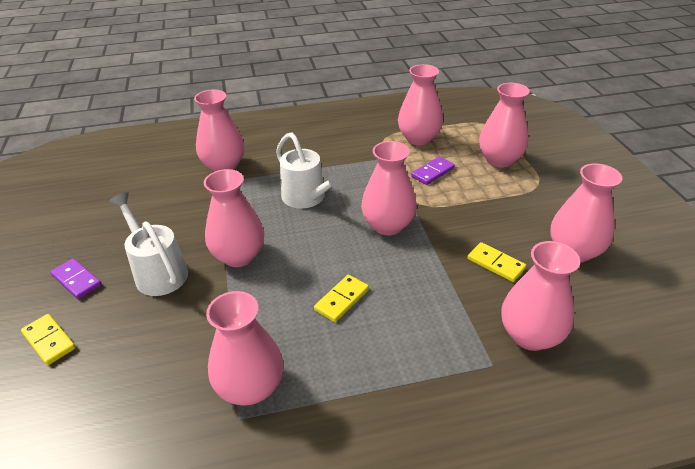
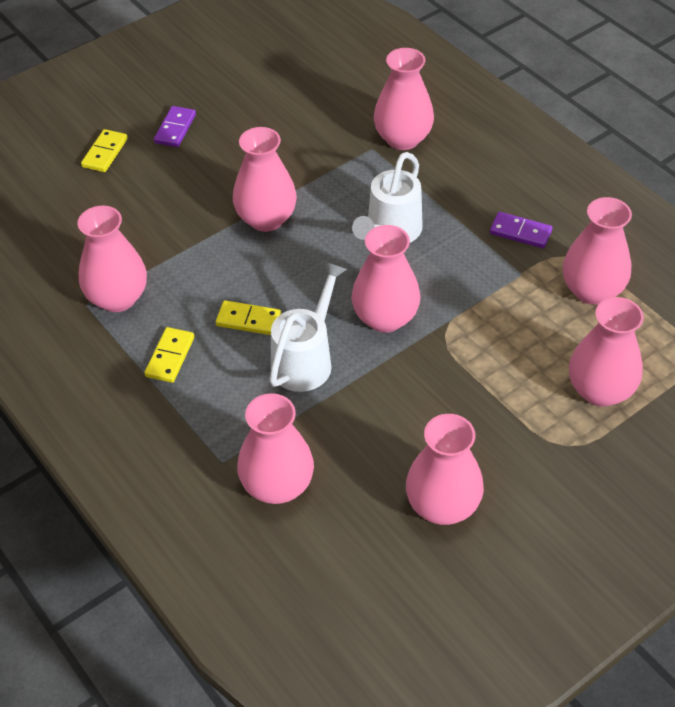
camera: 65 degrees right, 10 degrees up
white watering can [109,192,188,296] -> white watering can moved to [269,261,347,392]
purple domino [411,156,455,185] -> purple domino moved to [490,212,552,248]
yellow domino [467,242,526,282] -> yellow domino moved to [144,327,195,383]

